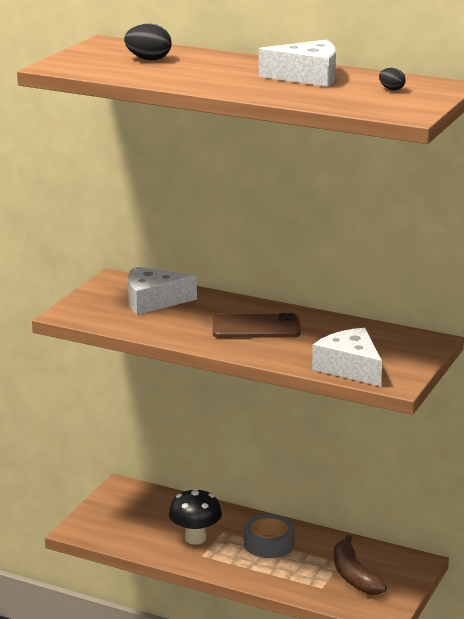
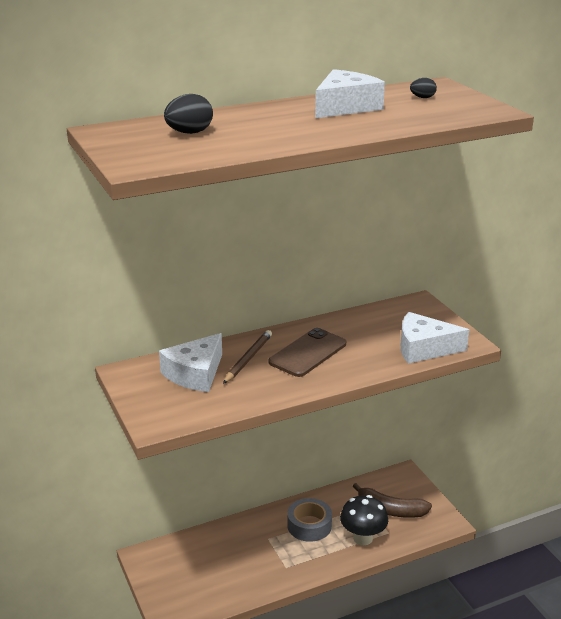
camera: 50 degrees left, 5 degrees up
black mushroom [169,488,222,545] -> black mushroom moved to [340,495,388,545]
none -> brown pencil [223,330,272,384]

